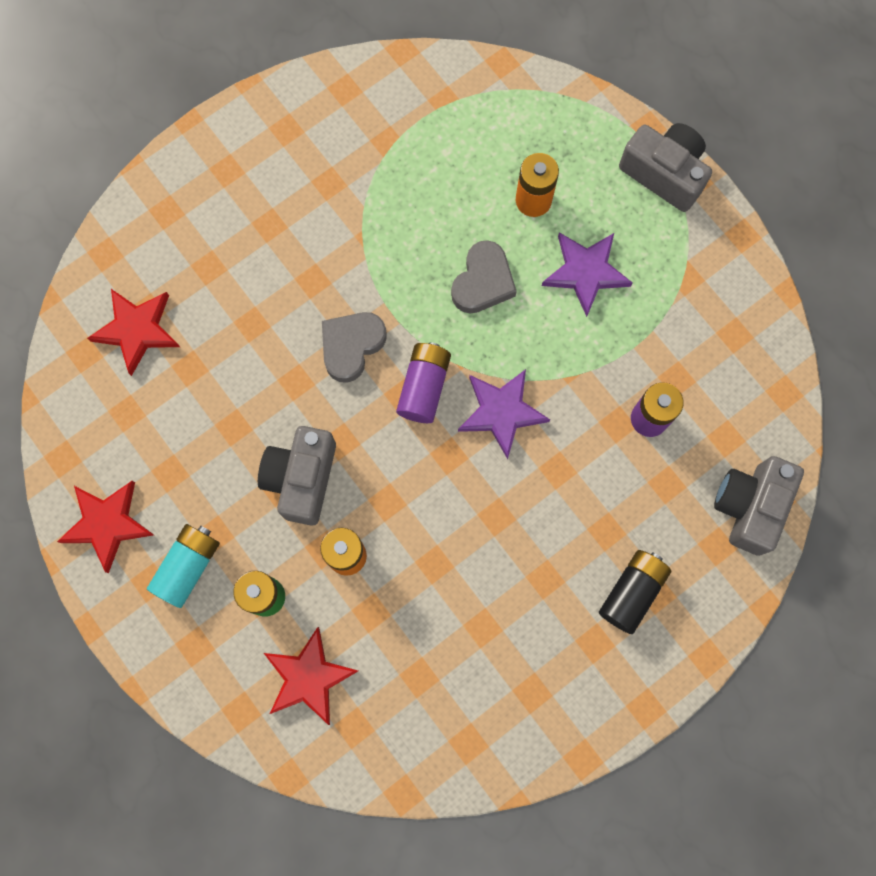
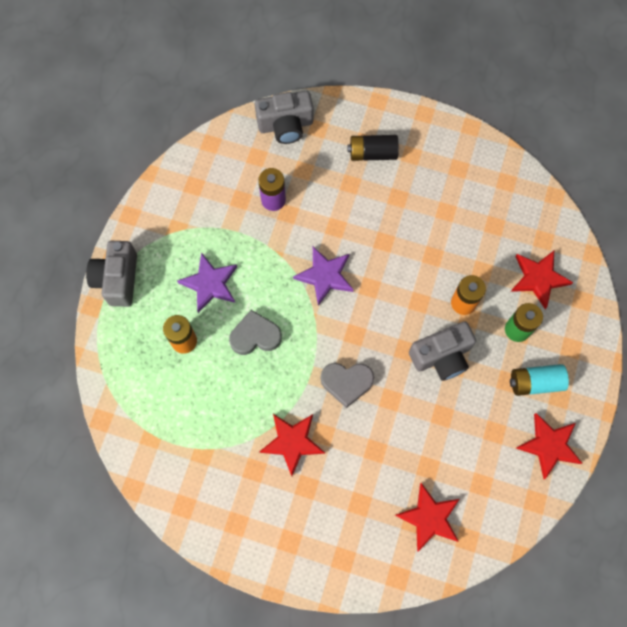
camera: 125 degrees left, 5 degrees down
purple battery [396,343,451,423] -> none
none -> red star [259,414,325,476]

